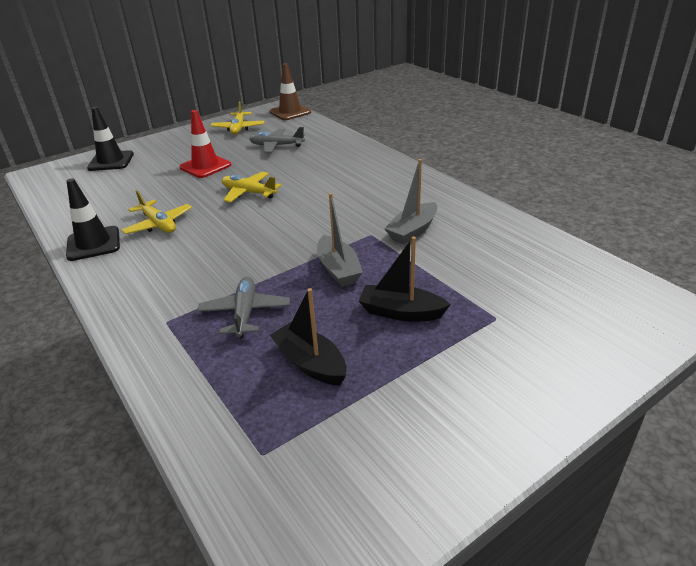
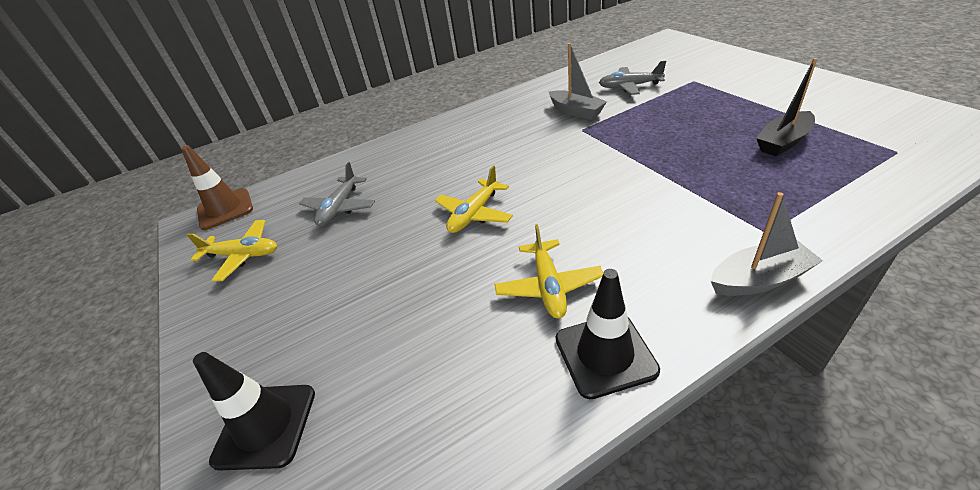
camera: 80 degrees left, 5 degrees up
yellow plane [121,190,192,234] -> yellow plane turned 120 degrees clockwise [494,224,603,318]
red traffic cone [180,110,231,178] -> none
grey plane [197,277,290,338] -> grey plane moved to [599,61,666,95]
grey boat [317,193,363,287] -> grey boat moved to [711,192,823,296]
black boat [359,236,451,322] -> none

